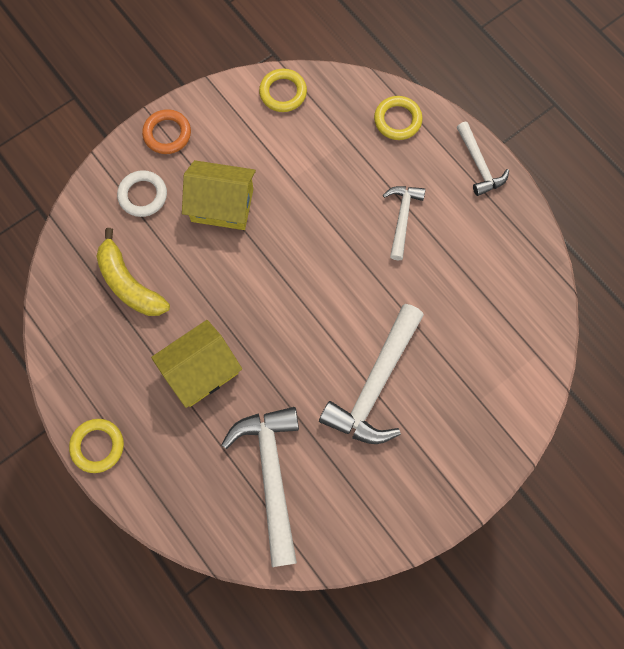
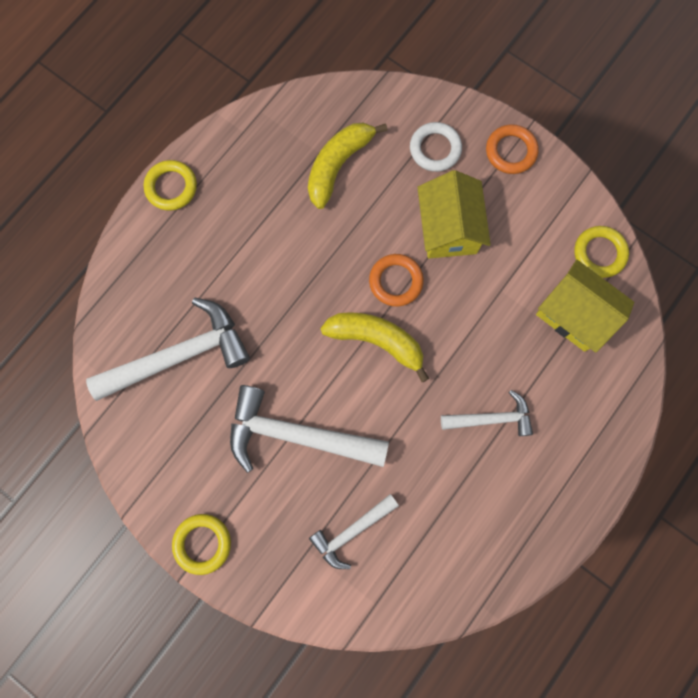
camera: 75 degrees right, 5 degrees up
yellow house [151,320,242,408] -> yellow house moved to [536,260,634,353]
yellow ring [374,96,423,140] -> yellow ring moved to [172,514,231,575]
white hammer [457,122,509,196] -> white hammer moved to [309,494,399,569]
none -> yellow banana [320,312,429,382]
none -> orange ring [369,254,424,306]

